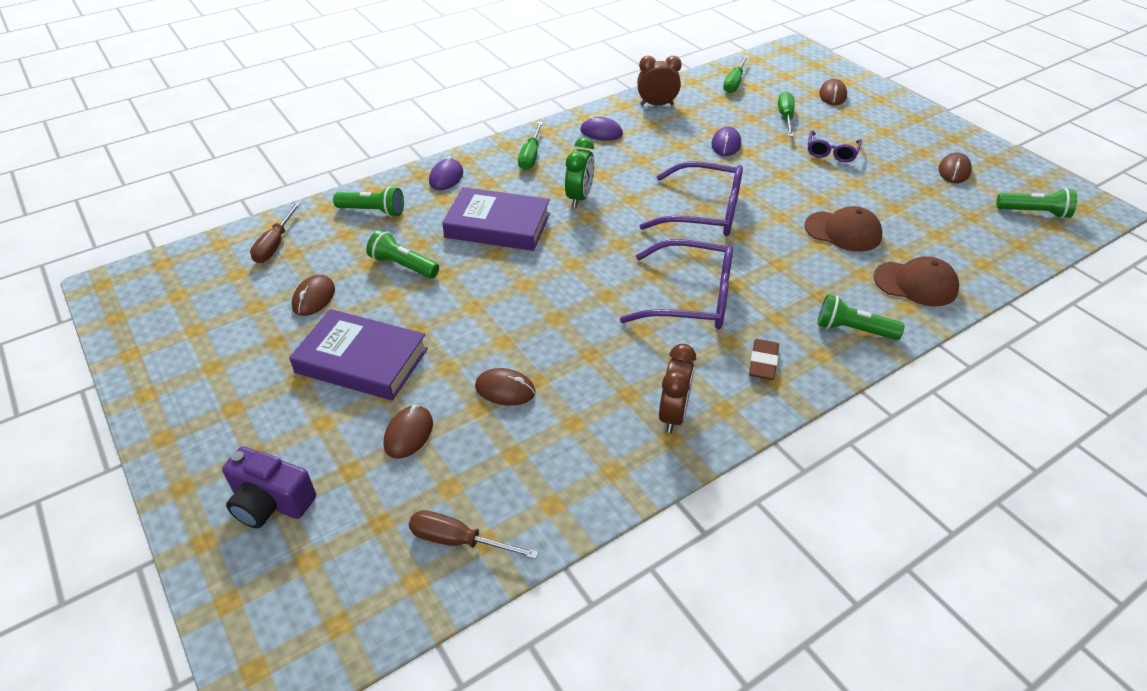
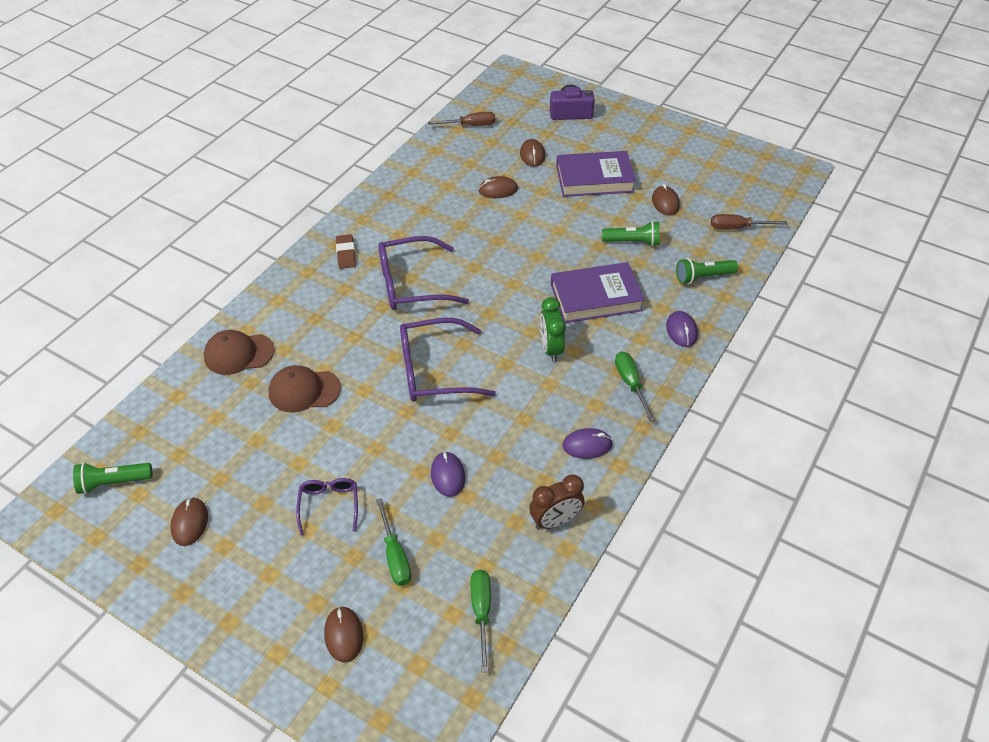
camera: 155 degrees right, 5 degrees up
brown screwdriver [250,202,301,263] -> brown screwdriver turned 75 degrees counterclockwise [711,214,787,229]
brown clock [659,344,696,433] -> none
green flashlight [818,295,905,340] -> none

